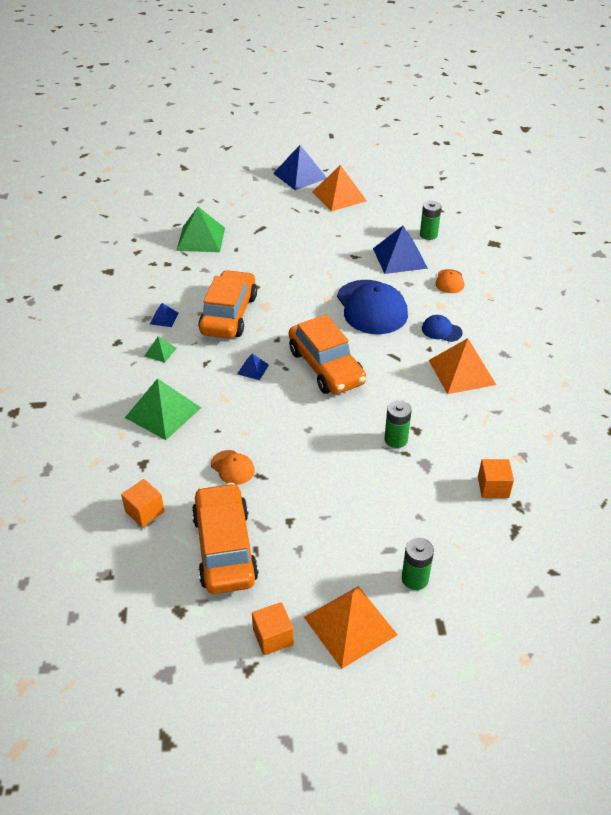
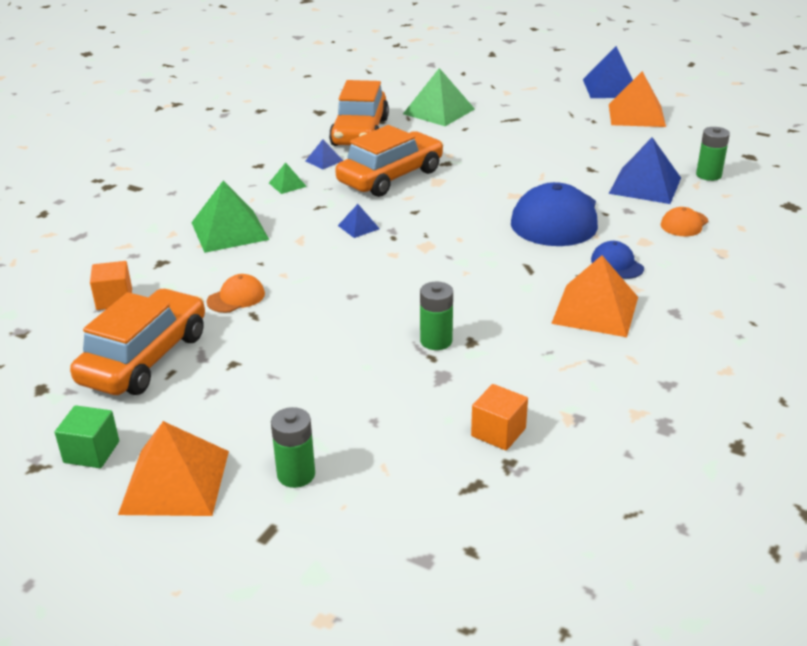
camera: 35 degrees right, 10 degrees down
orange cap [211,450,255,485] -> orange cap turned 120 degrees counterclockwise [207,274,265,313]
orange cube [252,602,294,655] -> green cube [55,405,119,468]
orange car [289,315,366,394] -> orange car moved to [329,80,389,146]

